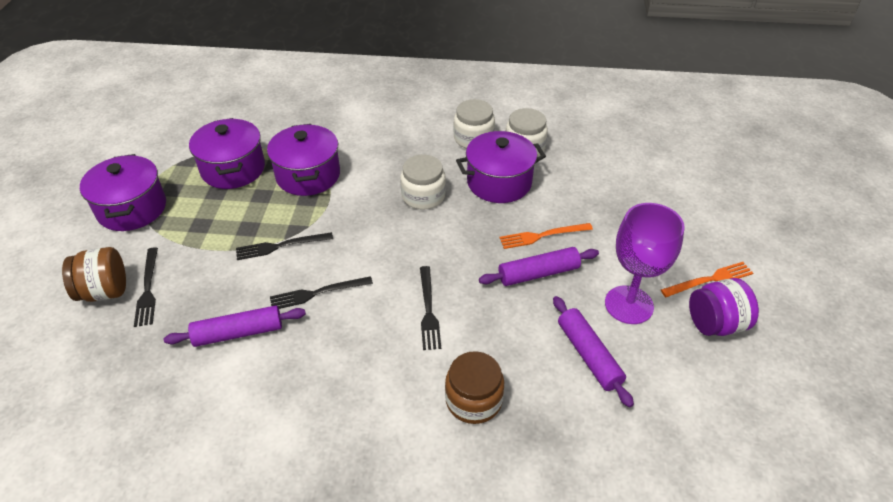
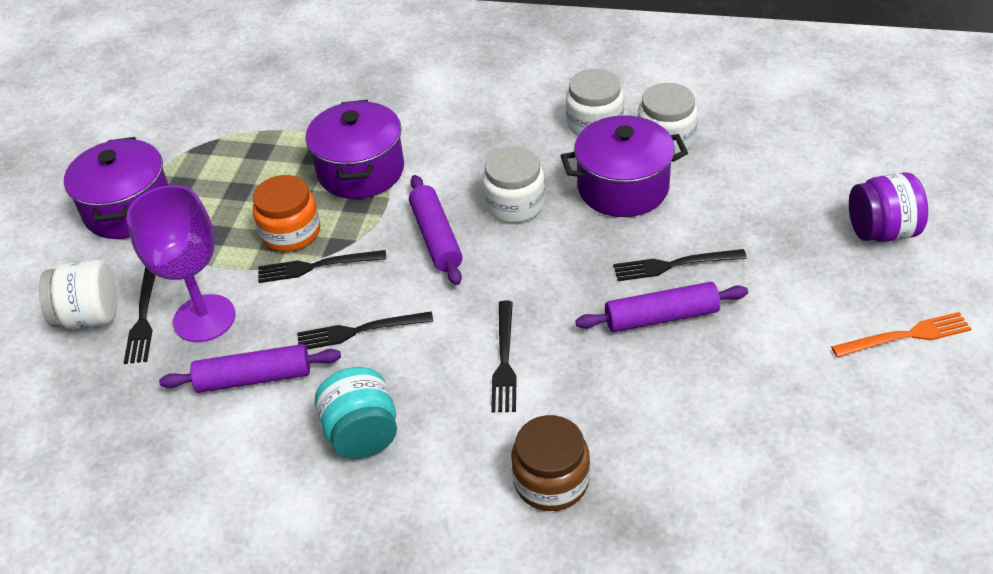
camera: 10 degrees right, 0 degrees up
brown jar [62,247,126,302] -> white jar [39,259,117,329]
purple pot [189,118,265,189] -> none
orange fork [499,223,593,249] -> black fork [613,249,747,281]
purple rolling pin [553,296,634,407] -> purple rolling pin moved to [409,175,463,285]
purple goblet [605,203,685,324] -> purple goblet moved to [126,185,235,342]
purple jar [689,278,759,336] -> purple jar moved to [849,172,928,242]
none -> orange jar [253,175,320,251]
none -> turquoise jar [315,367,397,459]

